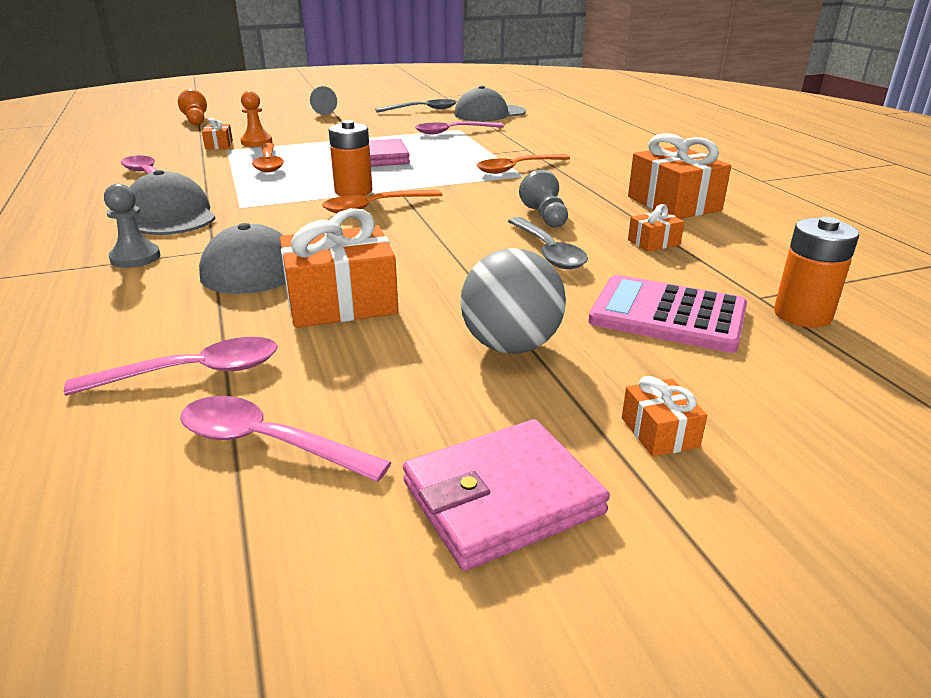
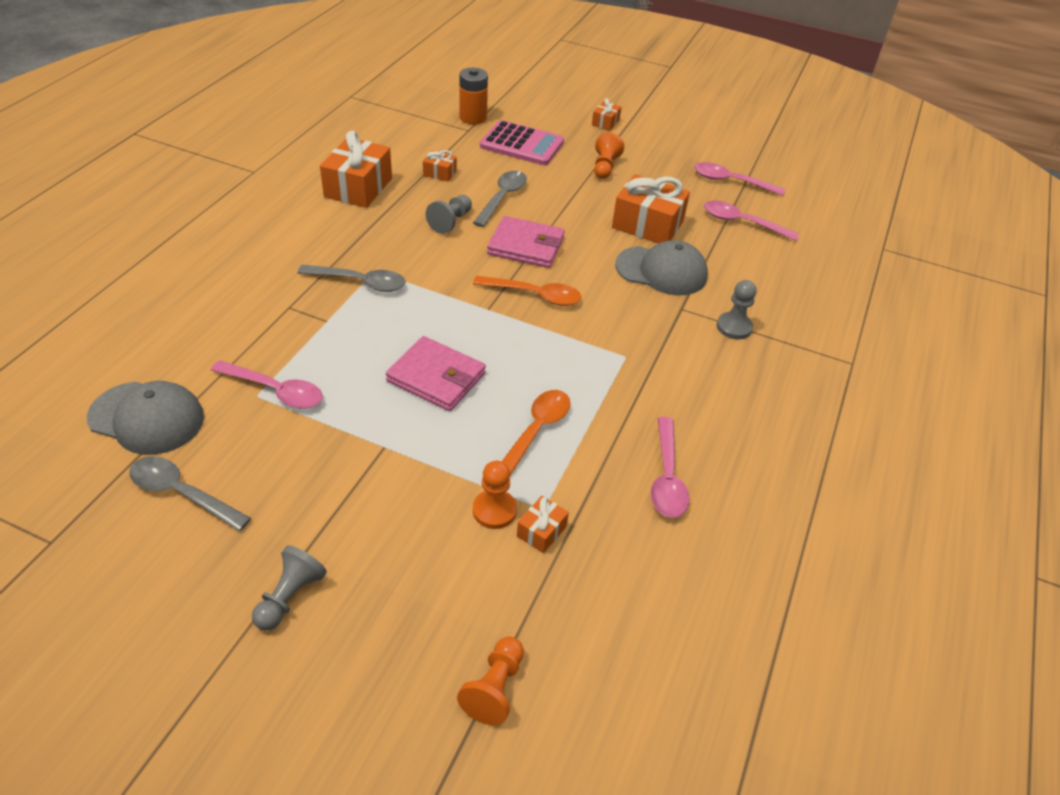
camera: 140 degrees left, 15 degrees up
grey cap [129,170,216,235] -> none
pink spoon [180,396,391,482] -> pink spoon turned 135 degrees clockwise [694,162,786,196]
orange battery [329,120,372,196] -> none
pink wallet [403,419,610,571] -> pink wallet moved to [487,216,565,268]
grey ball [460,248,566,354] -> orange pawn [594,133,624,179]
orange spoon [477,154,570,174] -> grey spoon [297,265,406,292]
pink calculator [588,275,747,353] -> pink calculator turned 45 degrees counterclockwise [480,120,564,165]

